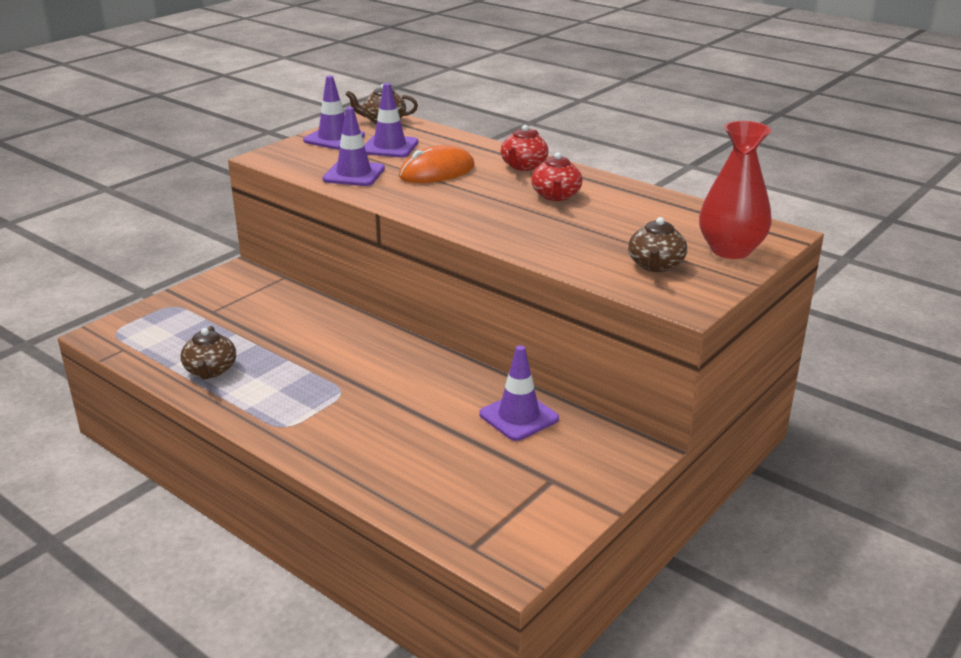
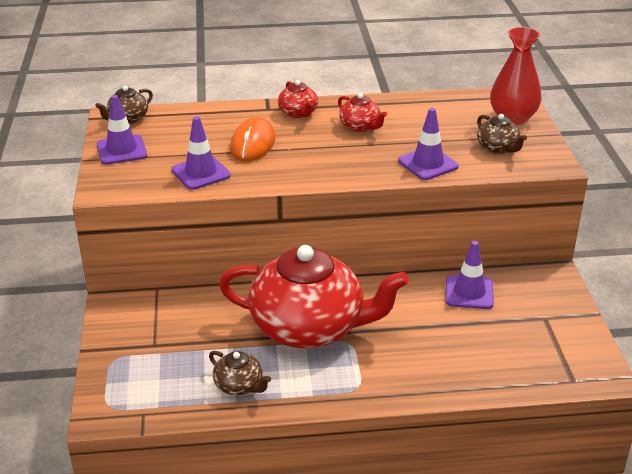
camera: 45 degrees left, 5 degrees up
purple traffic cone [364,83,418,158] -> purple traffic cone moved to [398,108,459,180]
none -> red teapot [219,245,409,348]

